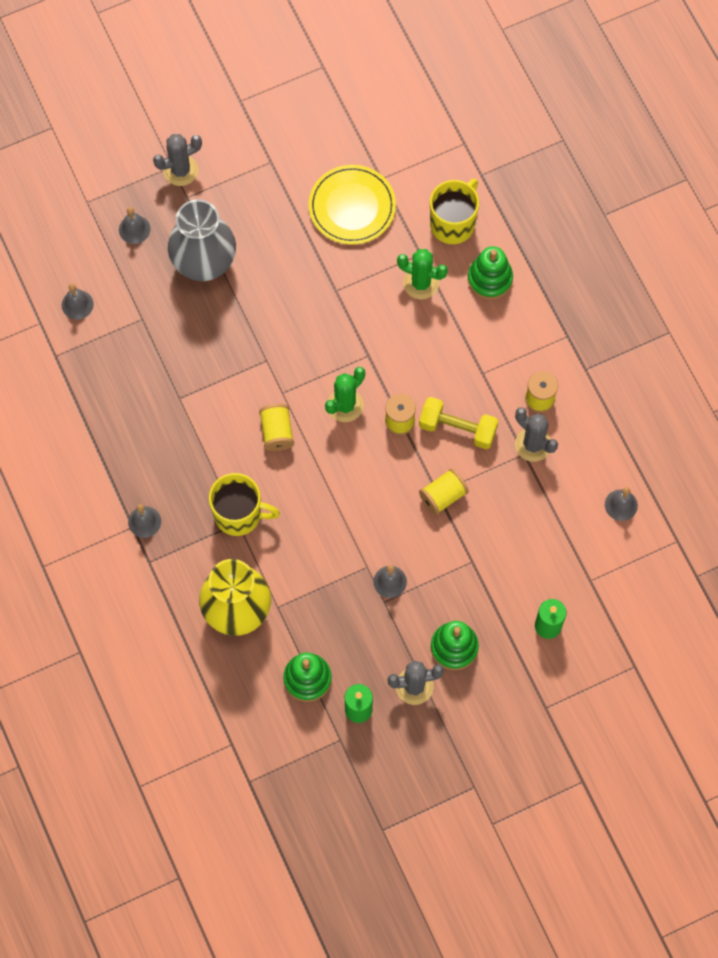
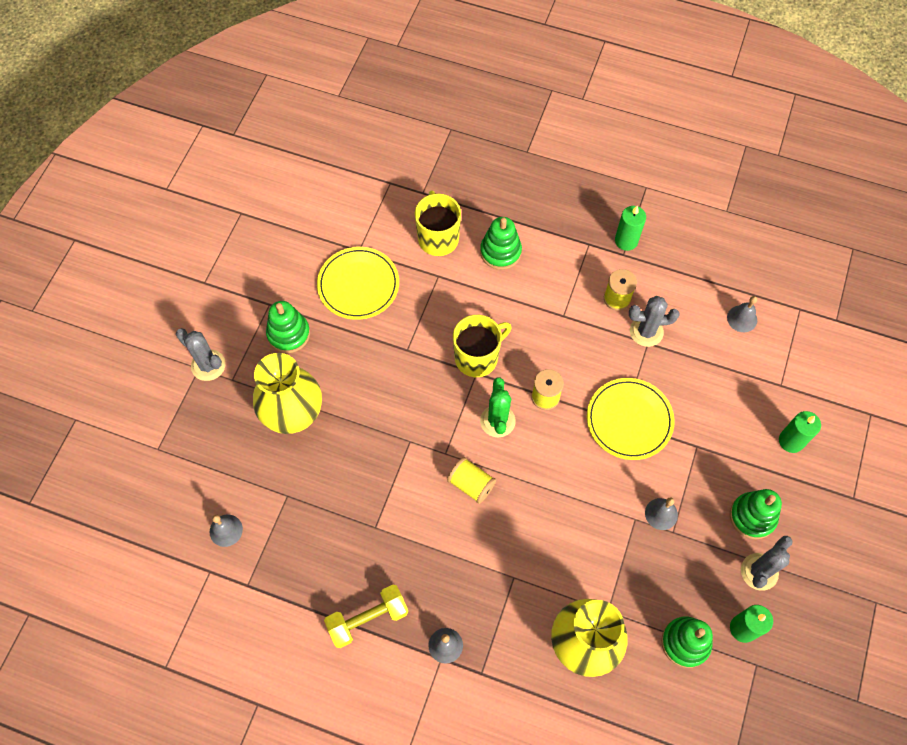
camera: 45 degrees left, 5 degrees down
grey bell [119,207,151,244] -> none
grey cactus [153,134,202,186] -> grey cactus turned 75 degrees counterclockwise [176,328,226,381]
grey vase [168,199,236,281] -> yellow vase [253,353,322,434]
yellow mug [209,473,280,536] -> yellow mug moved to [453,315,511,377]
green cactus [397,249,448,299] -> none
yellow dumbbell [419,397,498,449] -> yellow dumbbell moved to [324,585,408,648]
yellow spool [419,468,469,515] -> yellow plate [587,378,675,460]
none -> green stacking toy [266,301,310,353]
none -> green candle [615,206,646,251]

